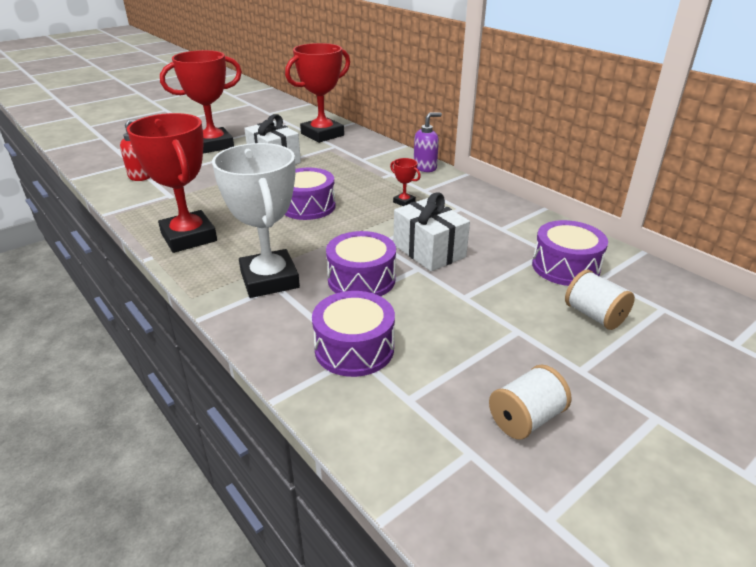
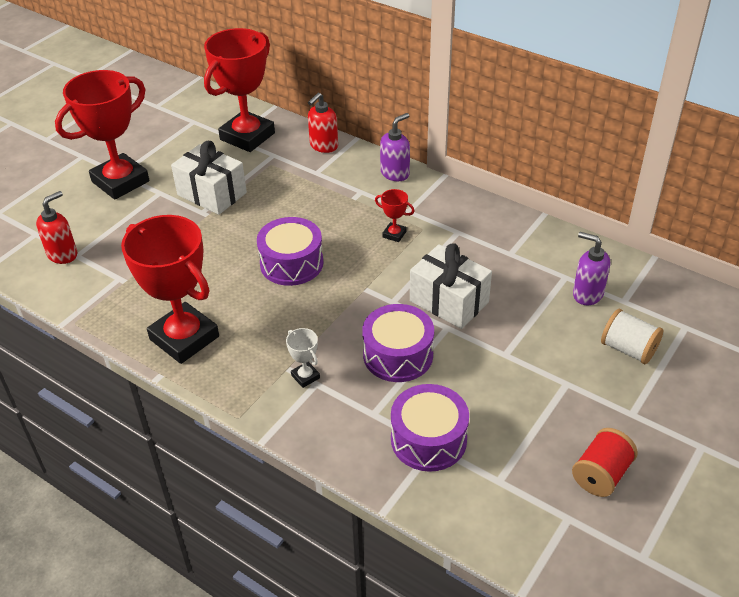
camera: 15 degrees left, 10 degrees up
white trophy [212,143,300,298] -> white trophy [286,328,320,388], size x0.40
white spool [489,365,571,439] -> red spool [572,428,638,497]
purple drum [532,220,608,286] -> purple soap dispenser [573,232,610,305]
none -> red soap dispenser [308,93,338,153]

